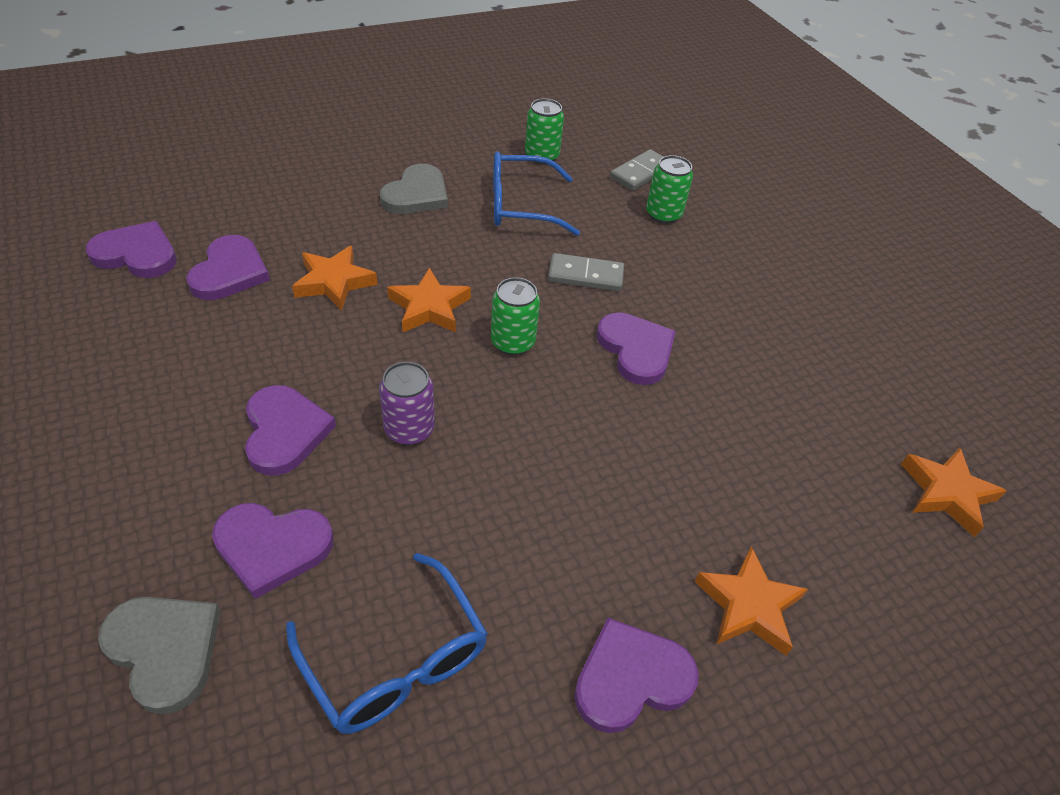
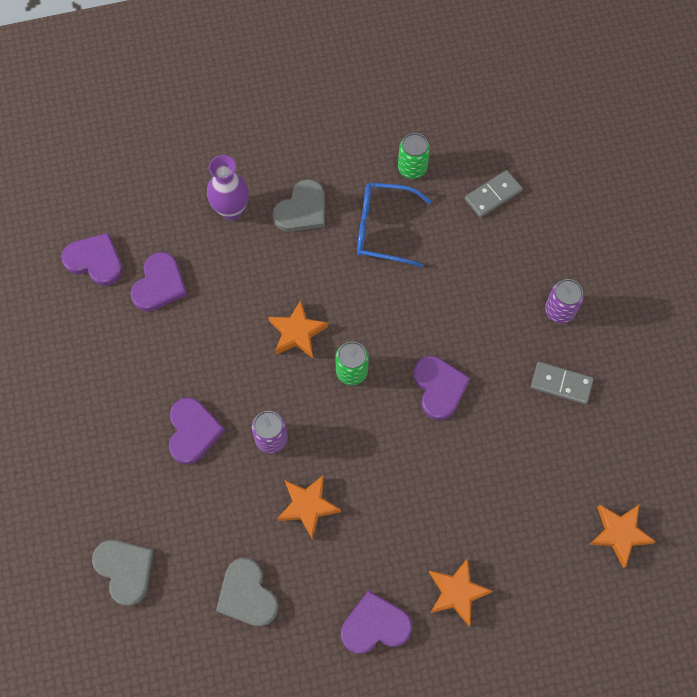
camera: 15 degrees right, 20 degrees up
purple heart [212,503,333,599] -> none
blue glasses [286,553,488,734] -> grey heart [216,558,278,627]
orange star [292,246,378,311] -> orange star moved to [277,475,341,539]
grey domino [548,253,624,292] -> grey domino moved to [531,362,593,404]
green can [646,155,693,224] -> none
none -> purple vase [207,155,249,220]
none -> purple can [545,279,584,323]

